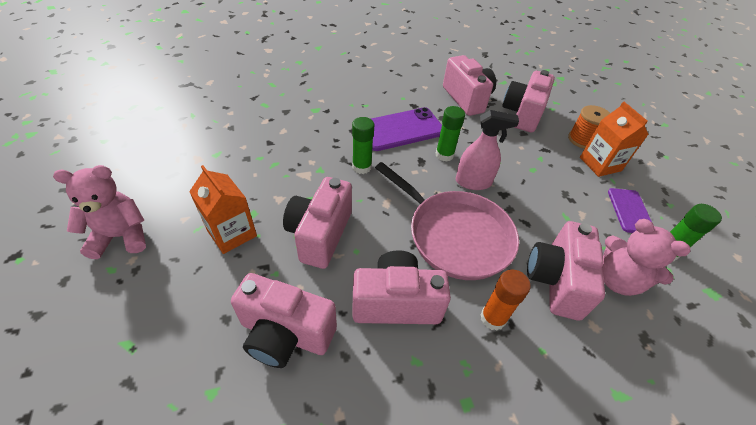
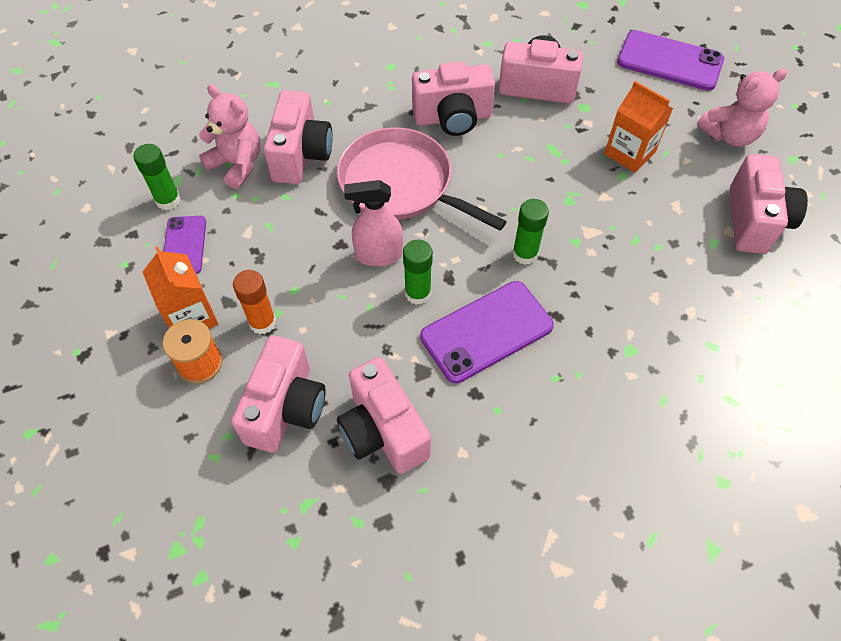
camera: 175 degrees right, 10 degrees up
pink camera [283,177,352,269] -> pink camera moved to [730,154,808,254]
orange glue stick [480,270,531,331] -> orange glue stick moved to [233,270,276,335]
none -> purple phone [617,30,724,91]

